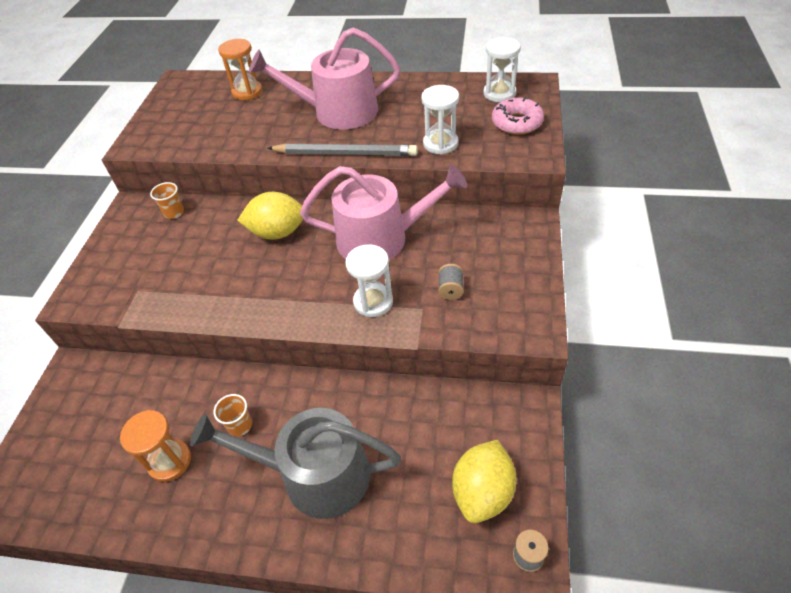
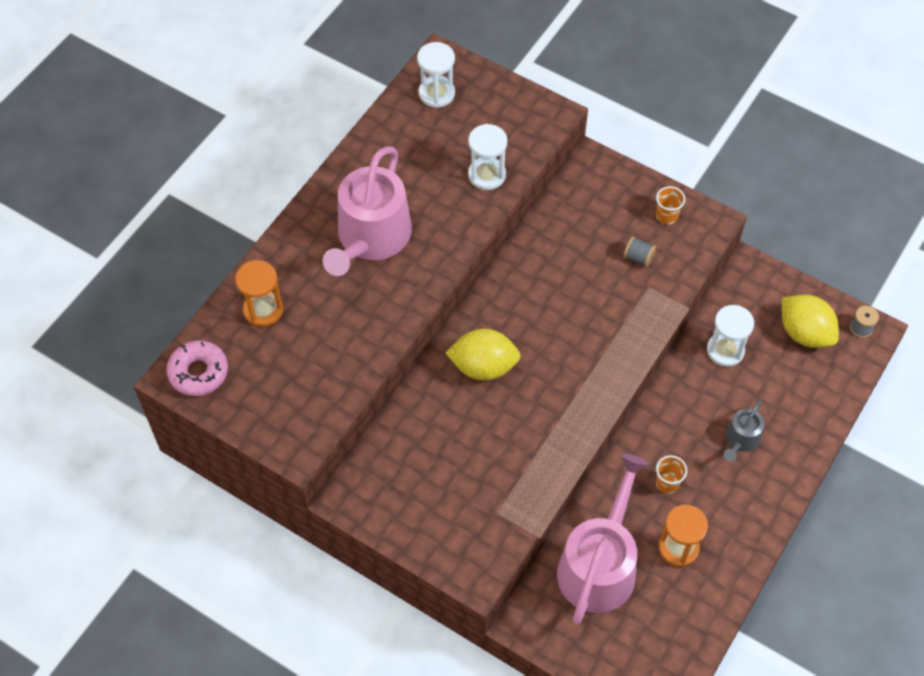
camera: 70 degrees left, 10 degrees up
orange cup [150,182,184,219] -> orange cup moved to [656,186,685,225]
grey watering can [190,408,401,519] -> grey watering can [724,400,764,461], size x0.48
yellow lemon [237,192,303,240] -> yellow lemon turned 75 degrees clockwise [445,329,521,381]
grey pencil [267,143,418,156] -> none
pink watering can [300,165,467,260] -> pink watering can moved to [557,454,649,625]
white hourglass [345,245,393,317] -> white hourglass moved to [707,305,754,367]
pink donut [492,96,544,135] -> pink donut moved to [166,340,228,396]

